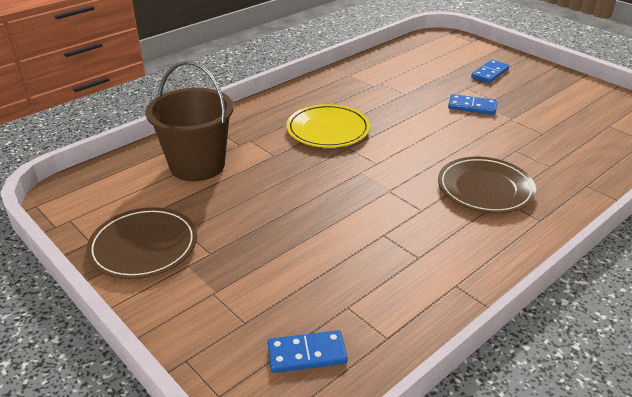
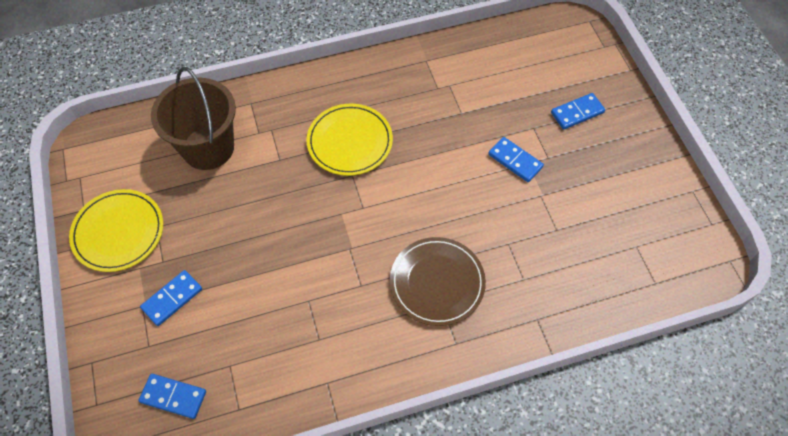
camera: 25 degrees right, 25 degrees up
brown plate [86,207,197,279] -> yellow plate [69,189,163,272]
none -> blue domino [140,270,202,326]

